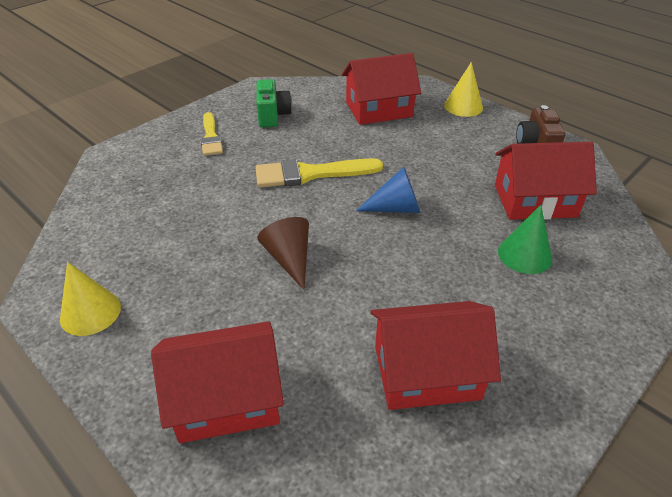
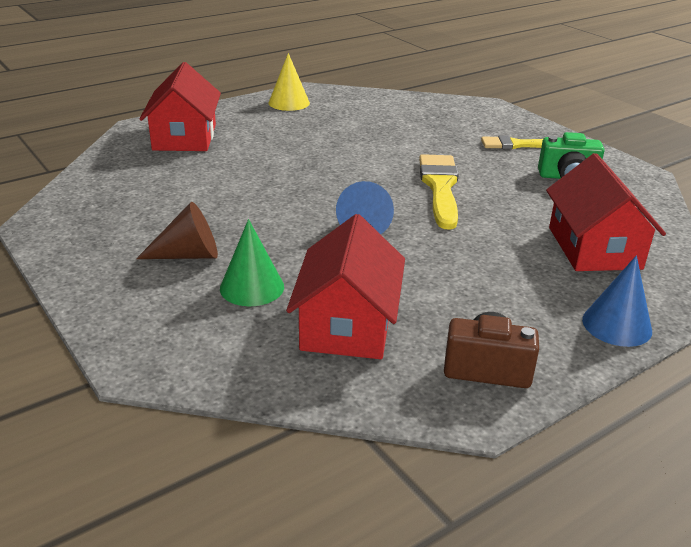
camera: 100 degrees right, 10 degrees down
brown cone [257,217,309,290] -> brown cone moved to [136,202,218,259]
red house [370,301,501,410] -> none
yellow cone [444,62,483,117] -> blue cone [582,255,652,347]

